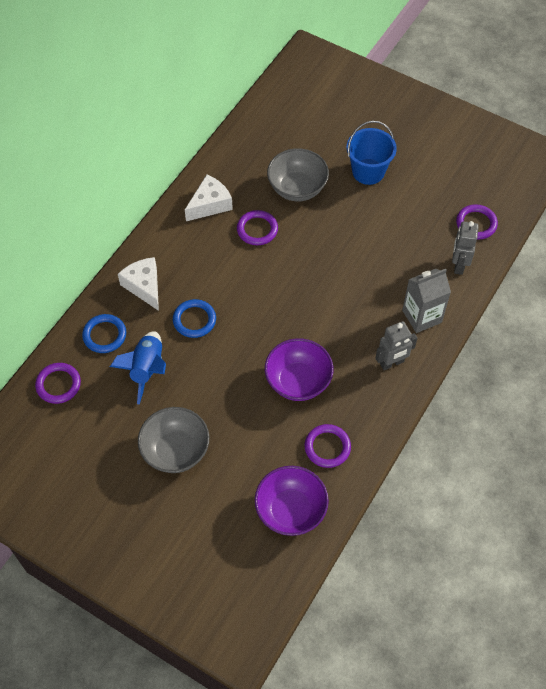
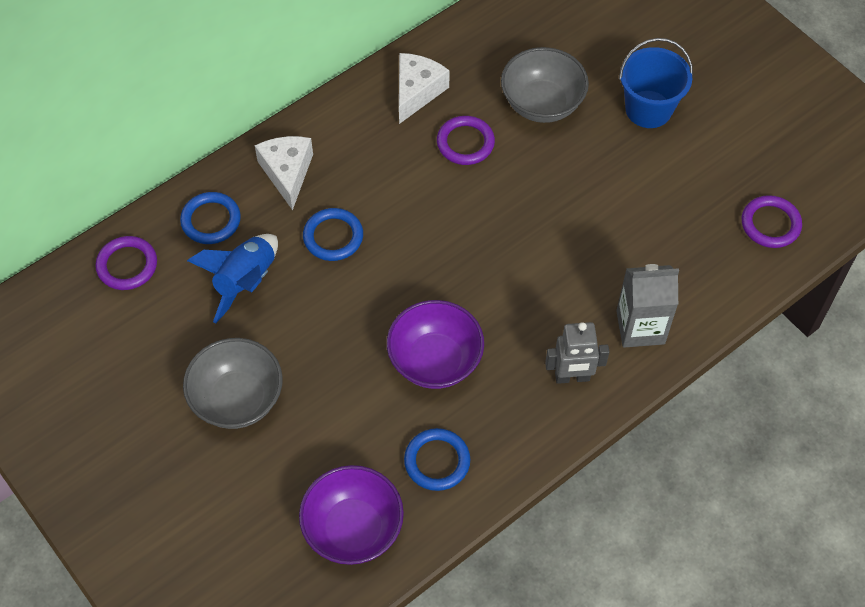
camera: 20 degrees right, 0 degrees up
white cheese [185,175,233,221] -> white cheese turned 45 degrees counterclockwise [399,53,450,124]
purple ring [304,424,351,468] -> blue ring [404,428,470,491]
grey robot [452,221,479,275] -> none

